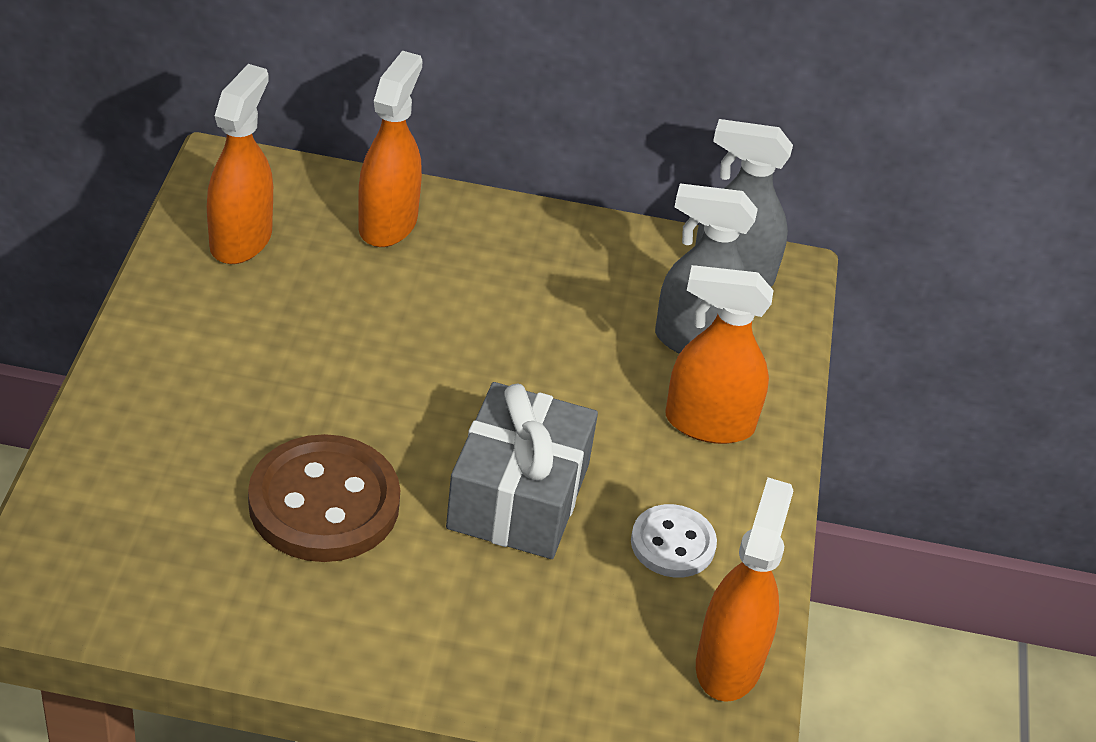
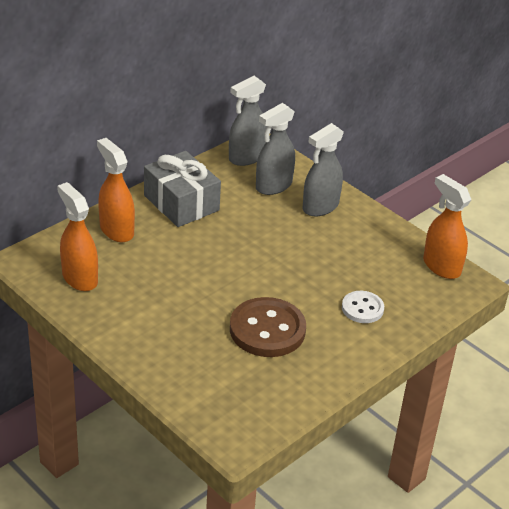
camera: 50 degrees left, 5 degrees down
grey gift [446,382,598,559] -> grey gift moved to [144,151,221,227]
white button [631,504,717,578] -> white button moved to [342,291,384,323]
orange spray bottle [666,265,773,444] -> grey spray bottle [303,123,344,217]

